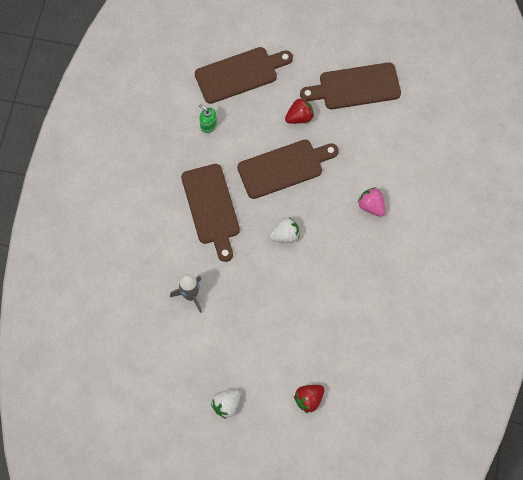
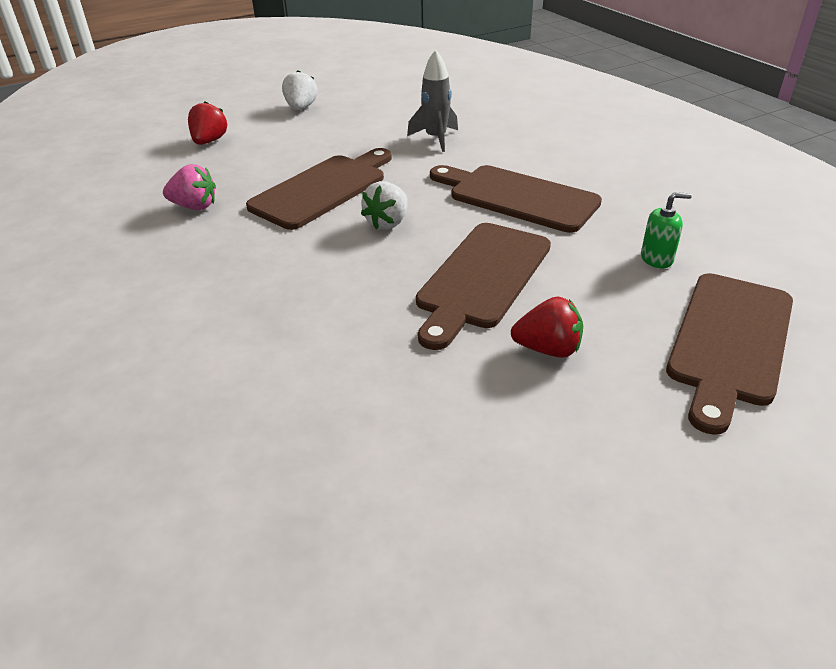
camera: 140 degrees right, 30 degrees down
red strawberry [285,98,314,124] -> red strawberry turned 105 degrees counterclockwise [511,297,583,358]
brown cutting board [300,62,401,109] -> brown cutting board moved to [246,148,392,230]
pink strawberry [358,188,385,217] -> pink strawberry moved to [163,164,216,210]

